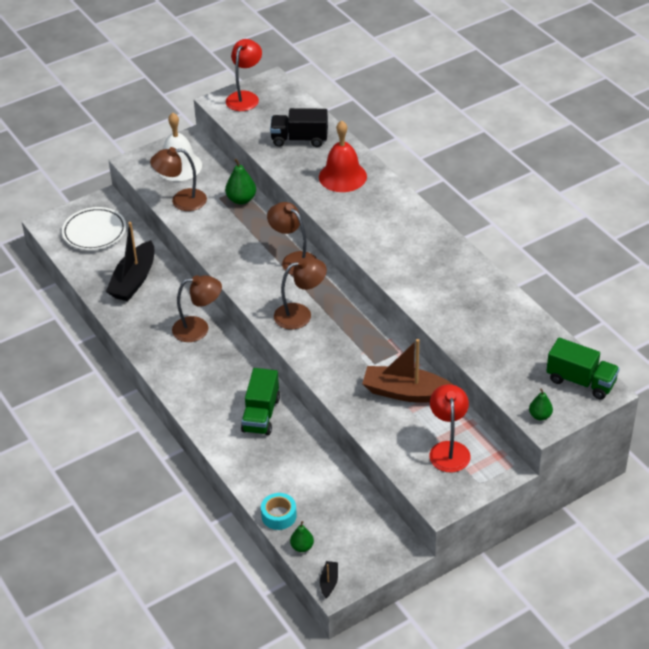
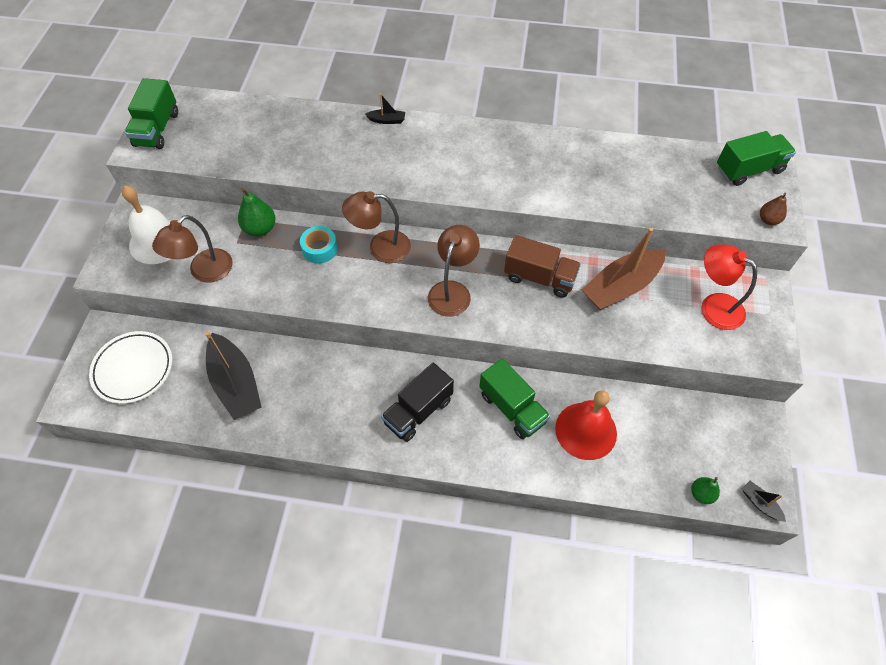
camera: 50 degrees left, 15 degrees up
brown lamp [172,275,222,342] -> none
red lamp [226,39,262,111] -> green truck [125,78,178,149]
turquoise tape [261,493,297,530] -> turquoise tape moved to [300,226,338,263]
black truck [270,108,328,147] -> black truck moved to [381,363,454,442]
red bell [319,120,367,192] -> red bell moved to [555,390,617,460]
green pear [529,388,553,420] -> brown pear [760,193,787,225]
none -> black boat [365,93,405,124]
none -> brown truck [504,235,581,298]

